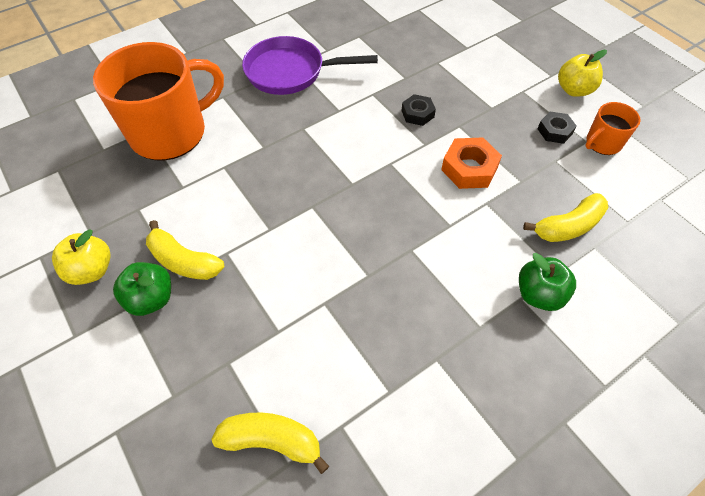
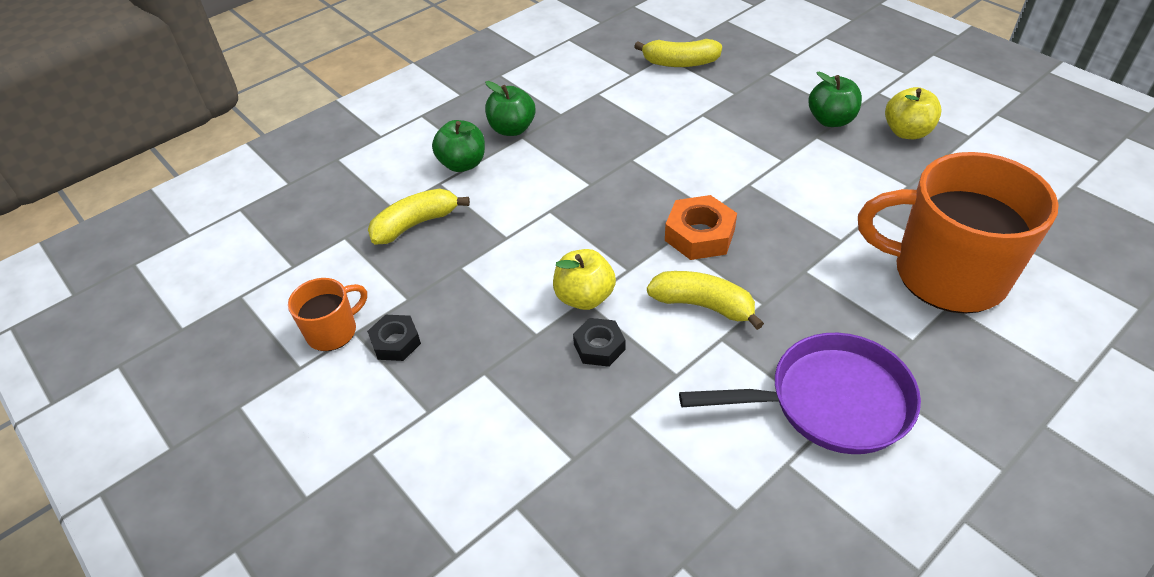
camera: 175 degrees right, 10 degrees down
orange mug [93,42,224,161] -> orange mug turned 60 degrees clockwise [858,152,1059,314]
yellow banana [146,220,224,280] -> yellow banana moved to [647,271,764,330]
orange nut [441,137,502,189] -> orange nut moved to [665,195,737,260]
yellow apple [558,50,607,97] -> yellow apple moved to [553,249,616,310]
none -> green apple [485,81,535,136]

